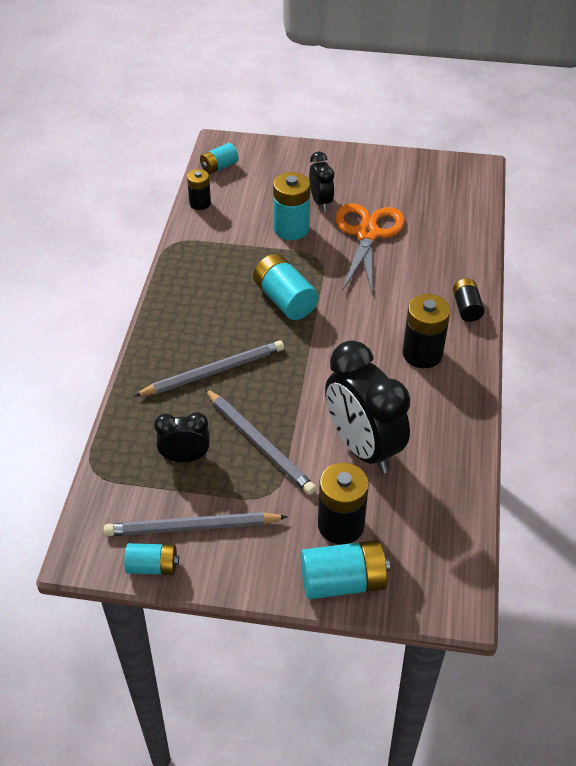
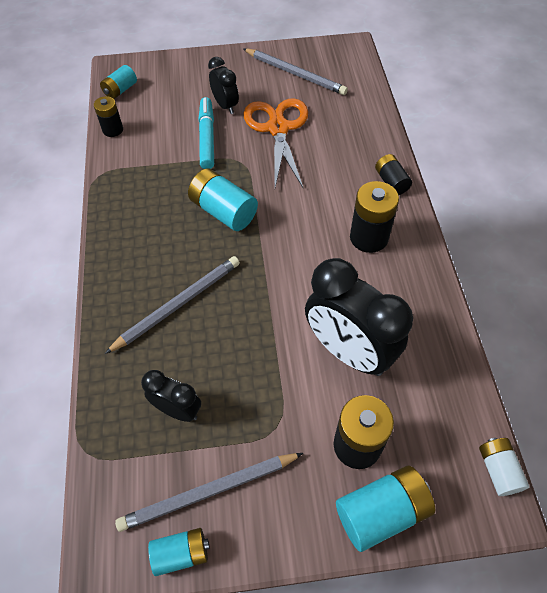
camera: 15 degrees left, 10 degrees up
black clock [154,412,210,462] -> black clock turned 45 degrees clockwise [141,370,201,422]
grey pencil [205,389,316,495] -> grey pencil moved to [243,48,348,95]
turquoise battery [273,172,310,240] -> turquoise marker [198,97,214,169]
none -> white battery [479,438,529,496]

